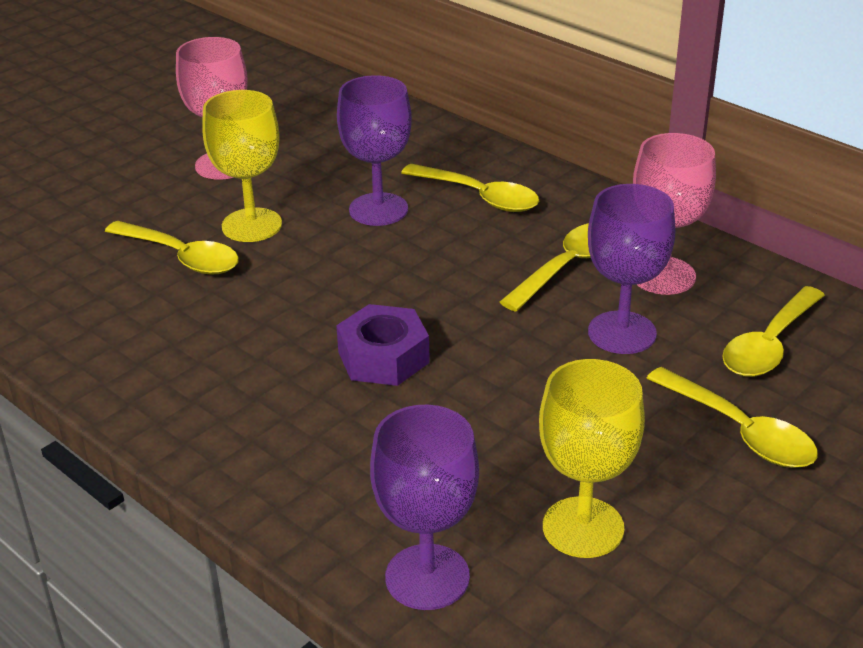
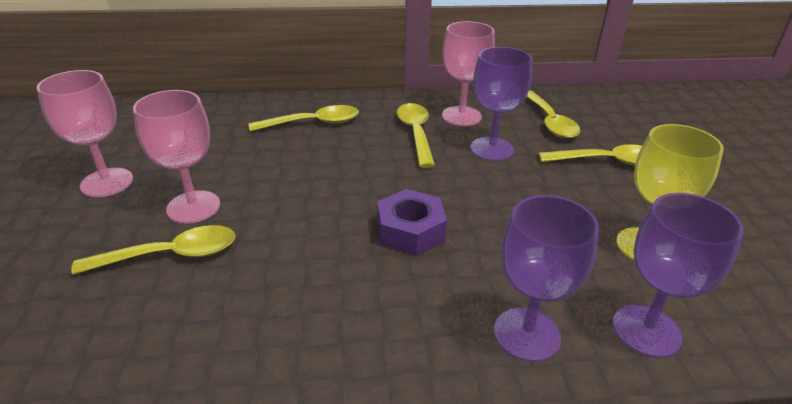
camera: 50 degrees left, 0 degrees up
yellow goblet [202,90,282,242] -> pink goblet [133,90,220,224]
purple goblet [337,75,412,226] -> purple goblet moved to [494,195,599,362]

